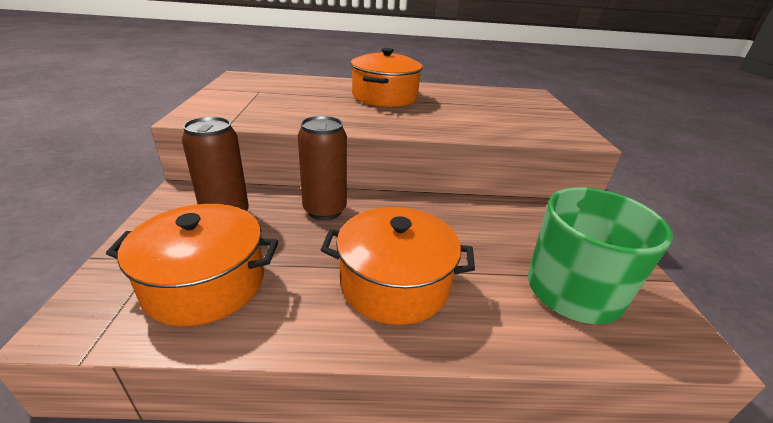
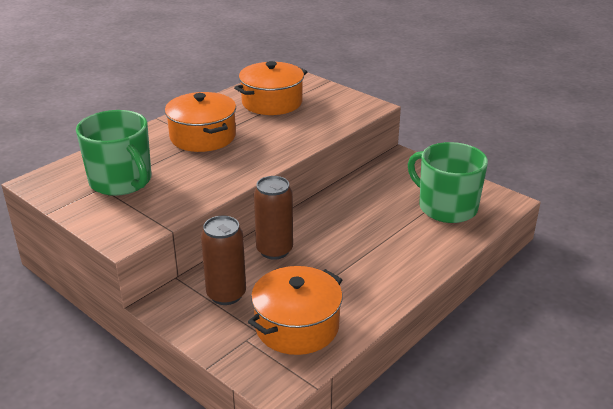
camera: 45 degrees left, 0 degrees up
orange pot [321,207,475,325] -> orange pot moved to [234,61,307,115]
none -> green mug [76,110,151,196]

